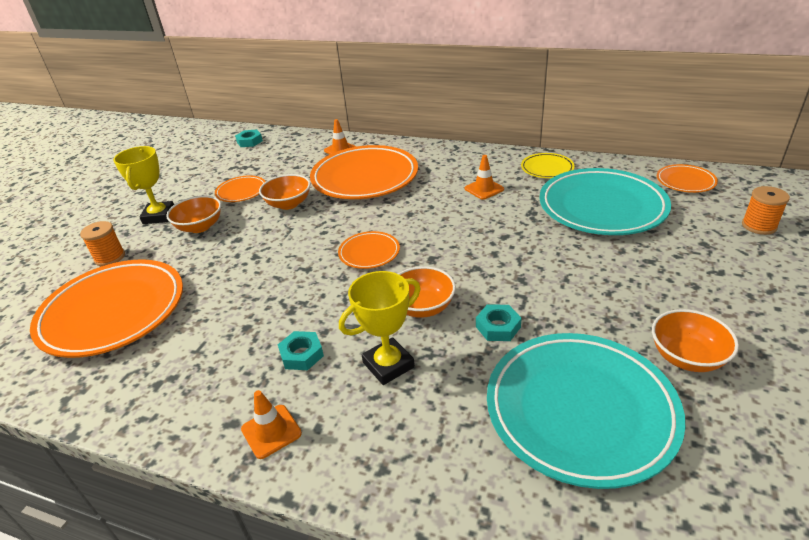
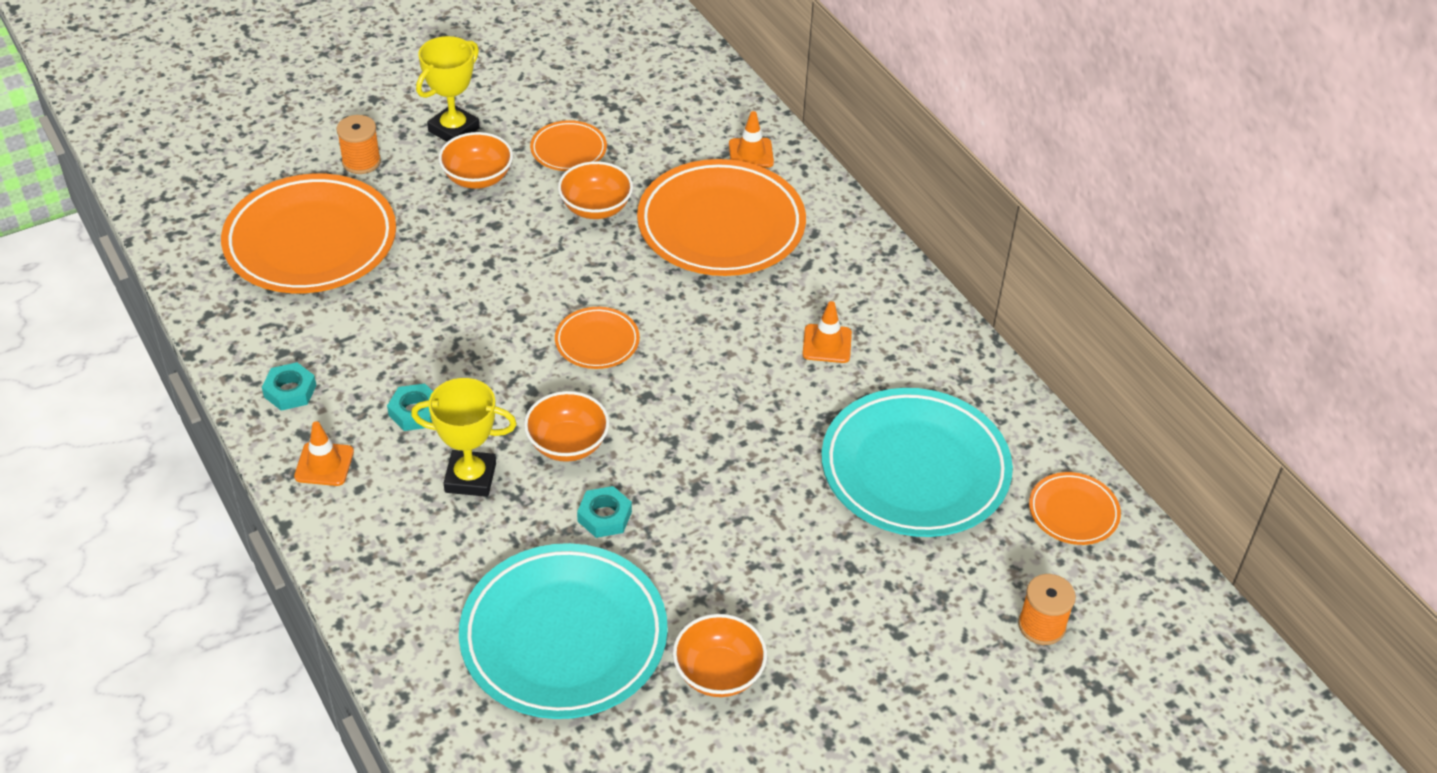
camera: 35 degrees right, 10 degrees up
turquoise nut [235,130,263,147] -> turquoise nut moved to [262,362,317,411]
yellow plate [521,153,575,178] -> none

